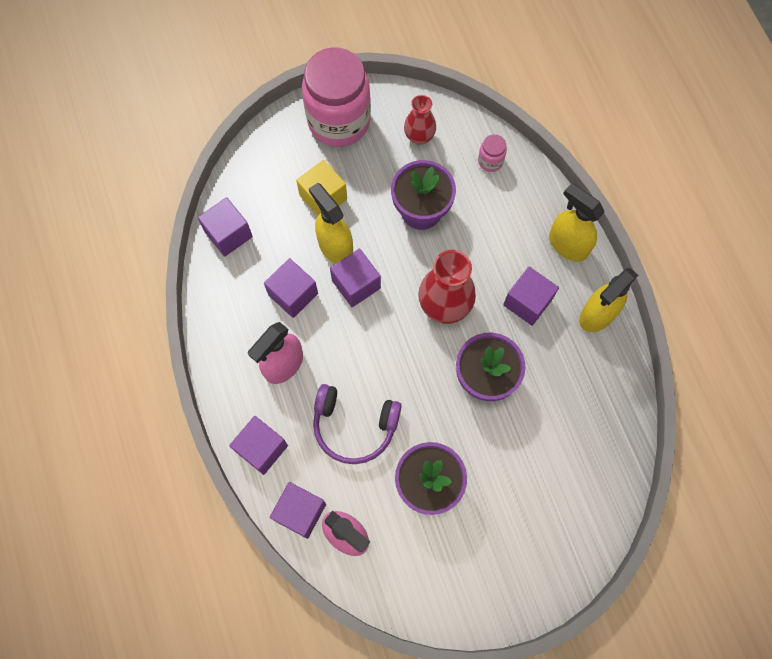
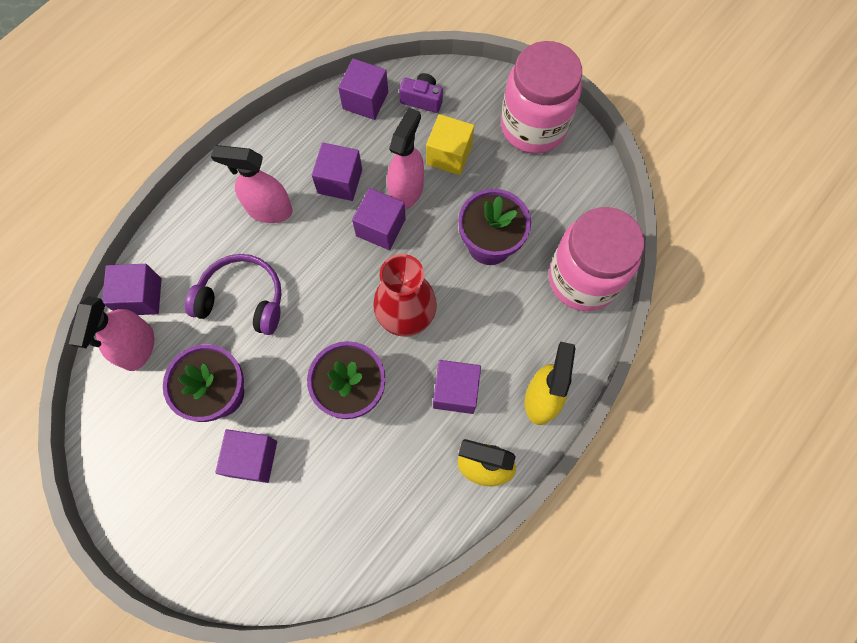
camera: 60 degrees right, 0 degrees up
purple cube [229,416,288,475] -> purple cube moved to [215,429,277,483]
yellow spray bottle [309,183,353,264] -> pink spray bottle [387,108,424,210]
purple headphones [313,384,402,464] -> purple headphones turned 120 degrees clockwise [185,254,282,335]
red vase [404,95,436,145] -> none
pink jar [478,134,507,172] -> pink jar [549,207,645,311], size x2.49
none -> purple camera [399,73,443,113]

